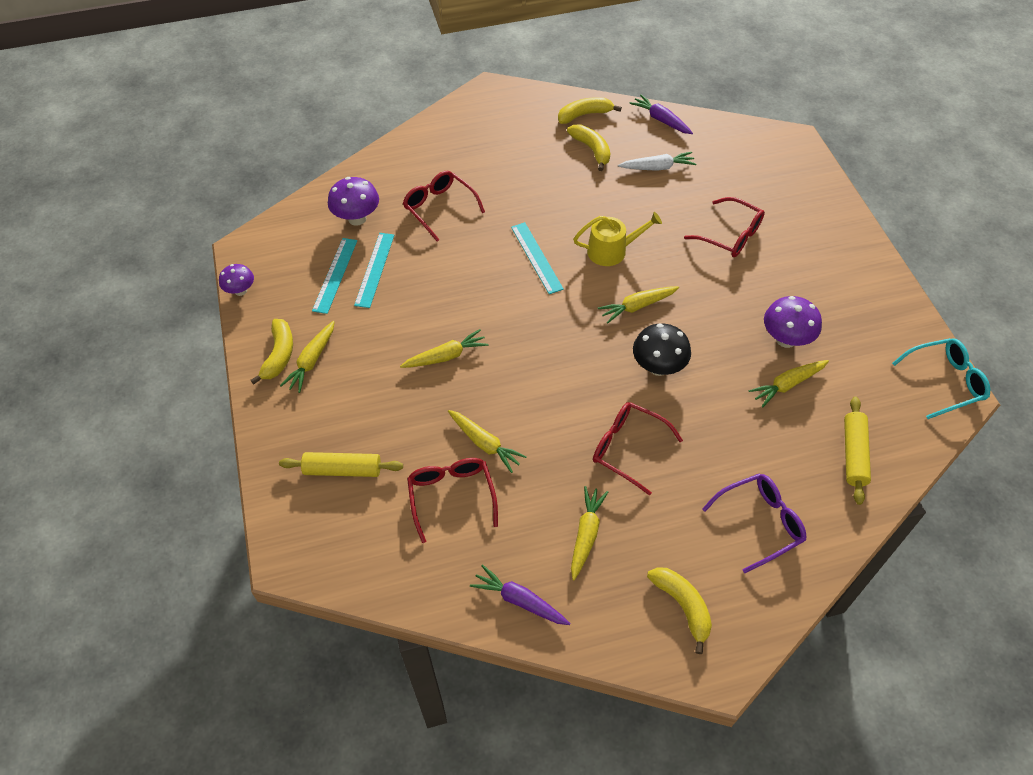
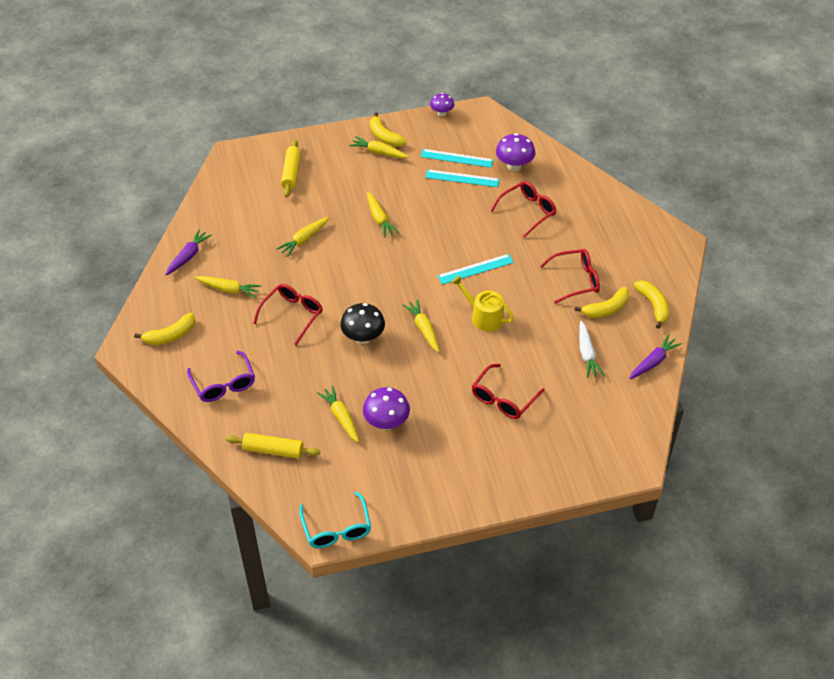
camera: 90 degrees right, 5 degrees down
yellow banana [250,319,293,385] -> yellow banana turned 45 degrees clockwise [370,112,407,147]
red glasses [407,458,498,543] -> red glasses moved to [540,249,600,304]
yellow watering can [573,212,662,266] -> yellow watering can turned 135 degrees clockwise [451,275,514,331]

